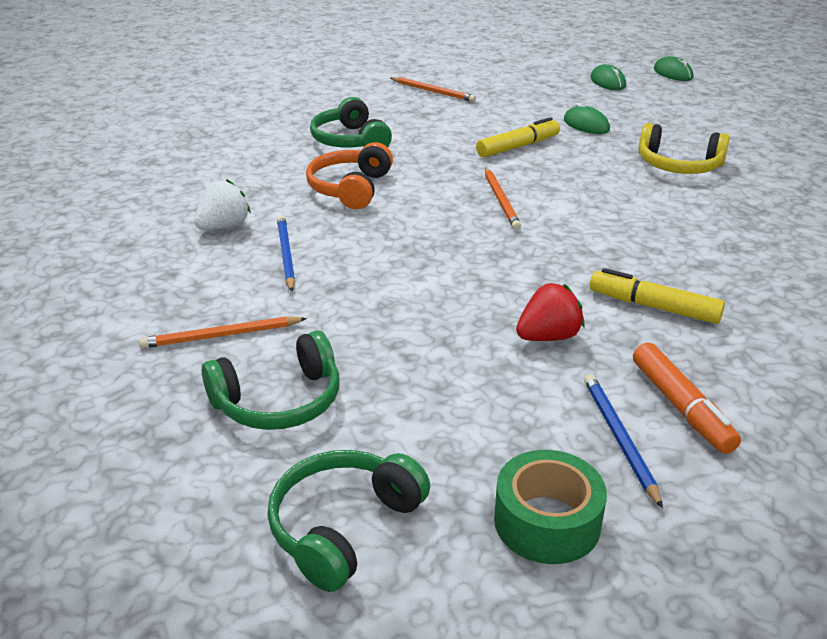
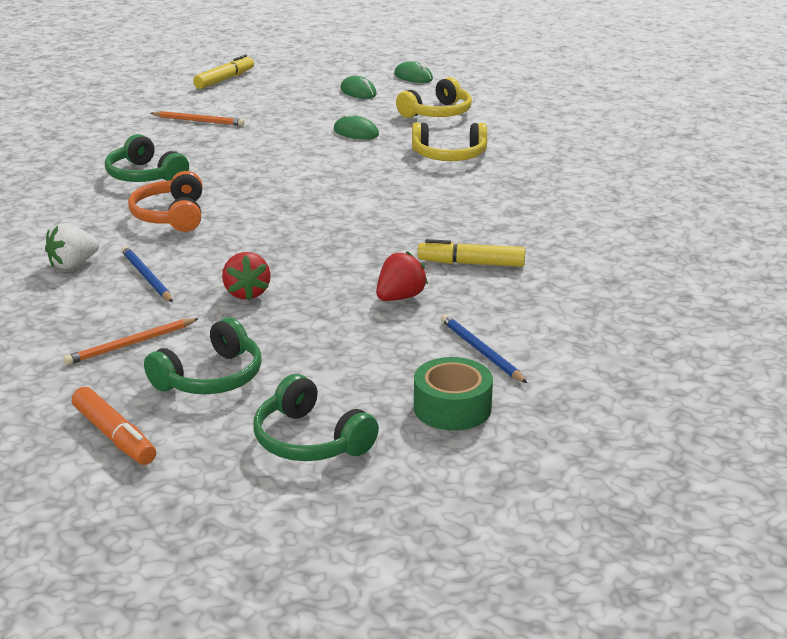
camera: 20 degrees left, 5 degrees down
white strawberry [194,179,251,230] -> white strawberry turned 150 degrees counterclockwise [45,223,99,269]
green headphones [267,450,430,592] -> green headphones turned 60 degrees counterclockwise [253,374,379,461]
yellow marker [476,117,560,158] -> yellow marker moved to [193,55,254,89]
orange pencil [485,167,521,230] -> none
orange marker [633,343,741,454] -> orange marker moved to [72,387,156,465]
none -> red strawberry [222,252,271,301]
none -> yellow headphones [396,77,472,118]

